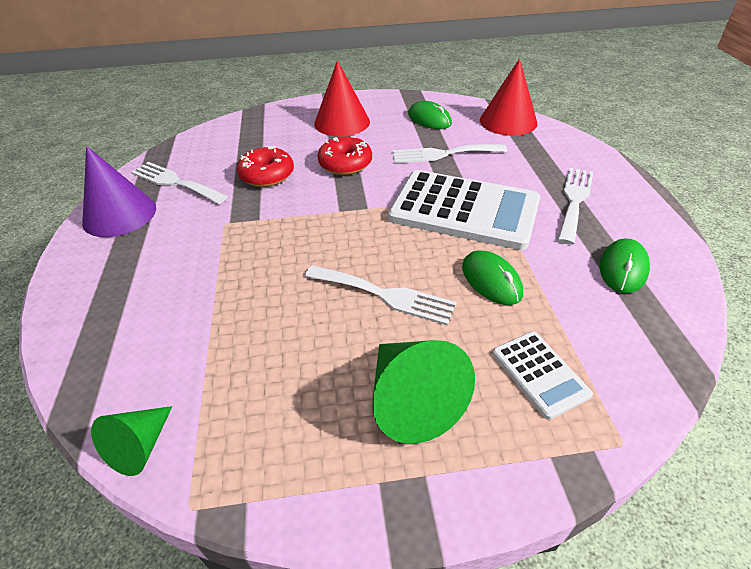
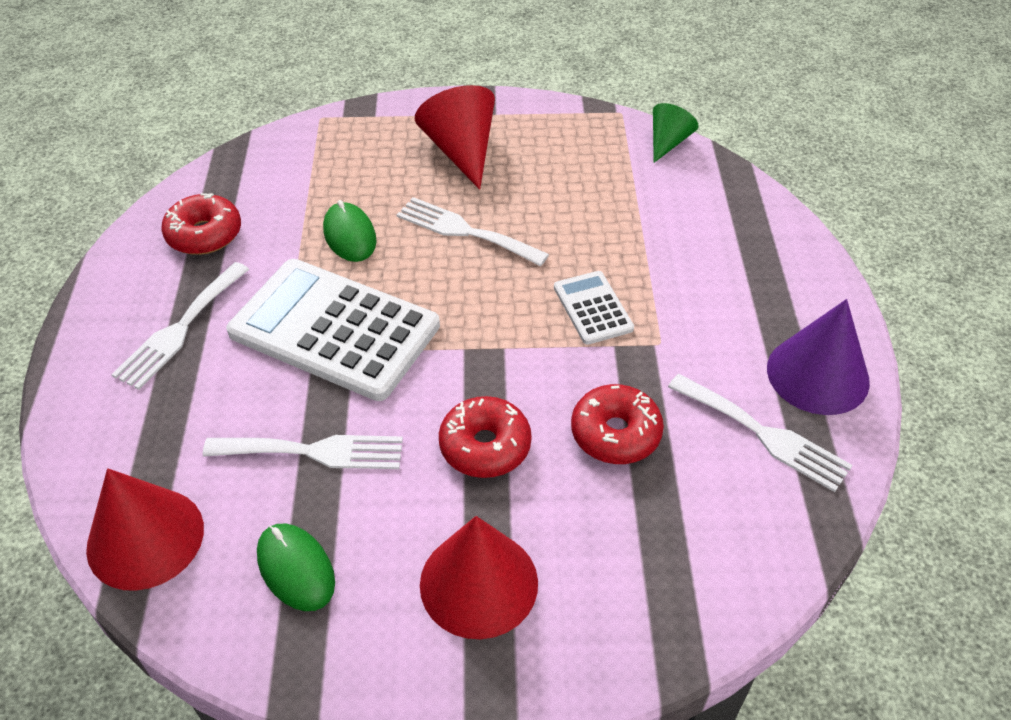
camera: 175 degrees left, 5 degrees up
green cone [373,340,475,444] -> red cone [415,85,495,190]
white calculator [492,331,593,420] -> white calculator moved to [554,271,634,345]
green mouse [600,239,650,293] -> red donut [161,193,241,255]

